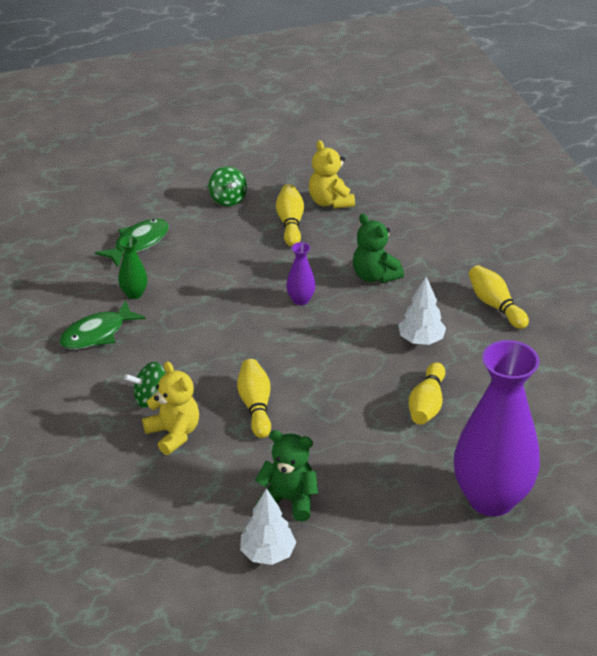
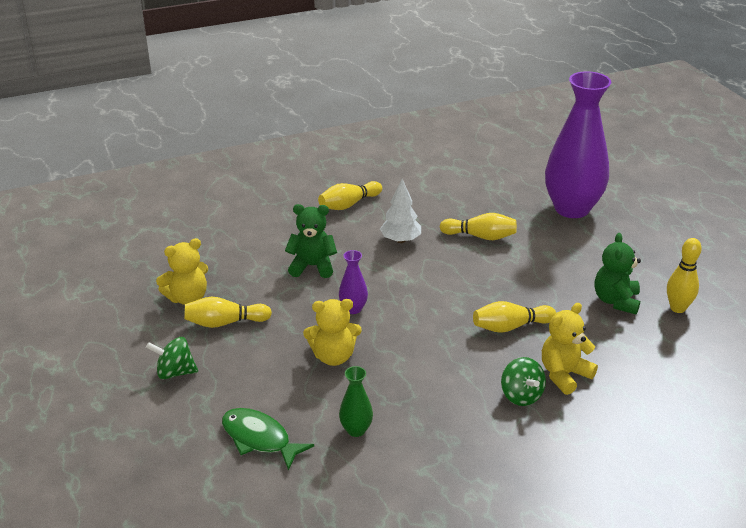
camera: 95 degrees left, 5 degrees down
green fish [59,300,145,349] -> none
green spinning top [208,166,247,206] -> green spinning top turned 150 degrees counterclockwise [146,337,198,379]
white tree [240,488,297,565] -> yellow bowling pin [667,238,702,313]
green teddy bear [353,214,404,283] -> green teddy bear turned 135 degrees counterclockwise [285,204,337,278]
none -> yellow teddy bear [303,299,362,366]

